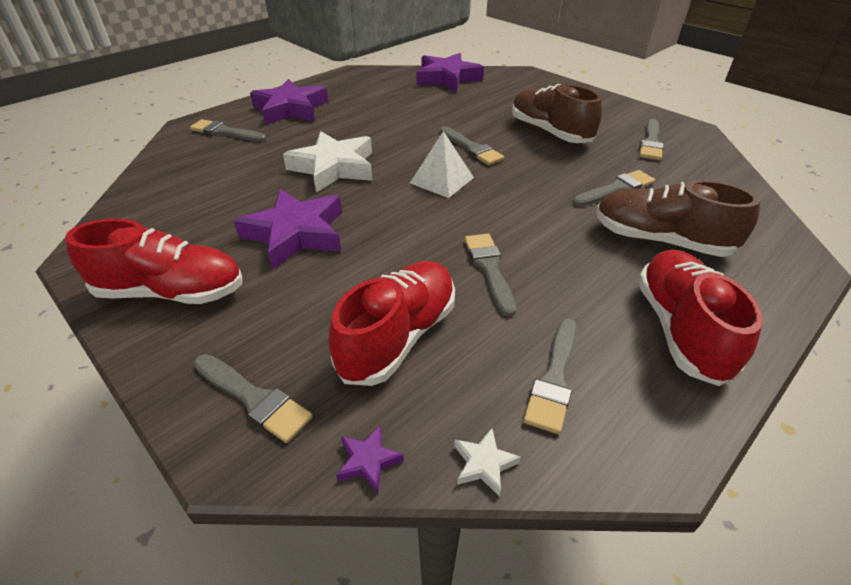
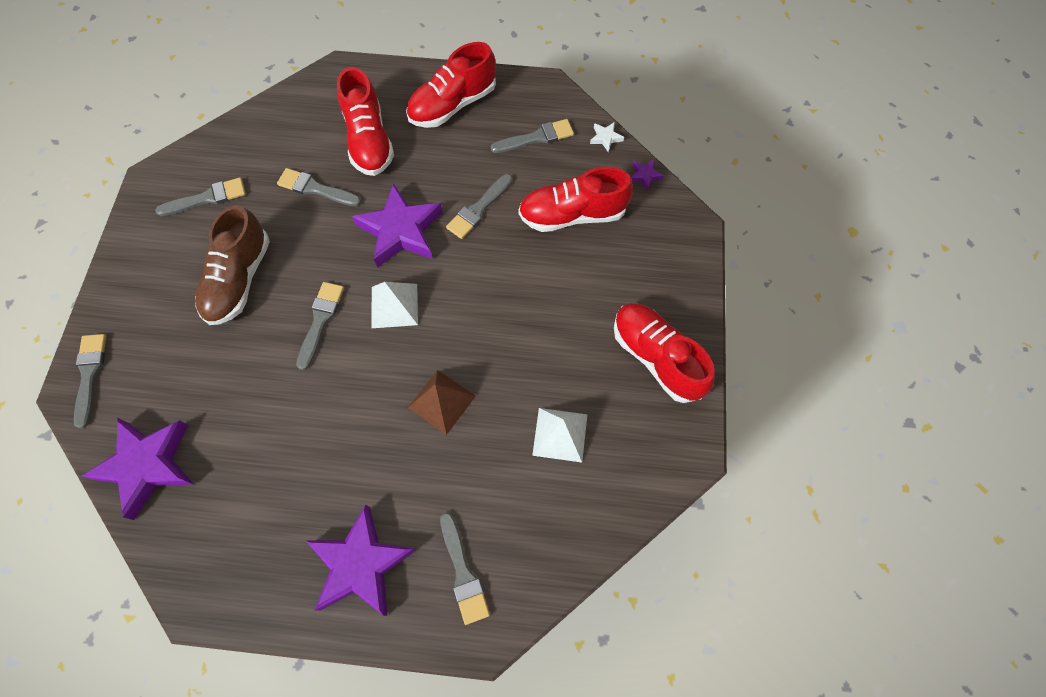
camera: 130 degrees left, 25 degrees up
grey brush [194,354,313,443] -> grey brush moved to [74,334,106,429]
purple star [234,189,342,270] -> purple star moved to [352,184,443,268]
white star [283,131,373,193] -> brown pyramid [408,370,476,435]
brown shoe [596,180,760,257] -> red shoe [337,67,394,176]
none -> white pyramid [532,408,588,463]

